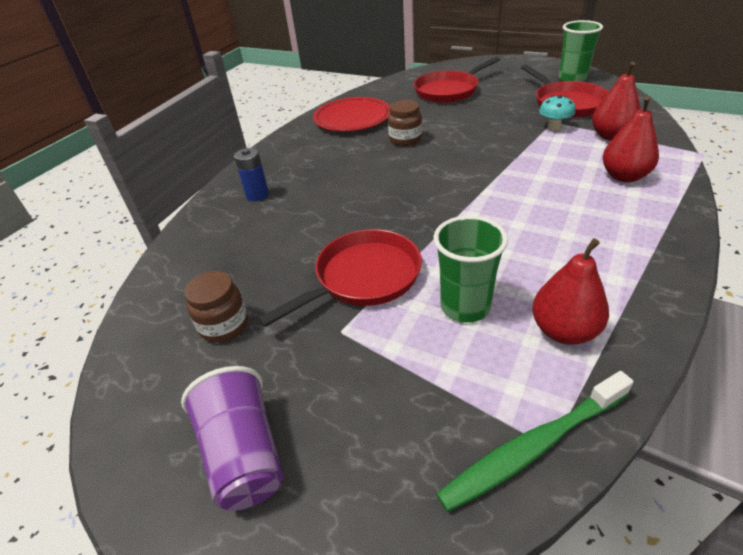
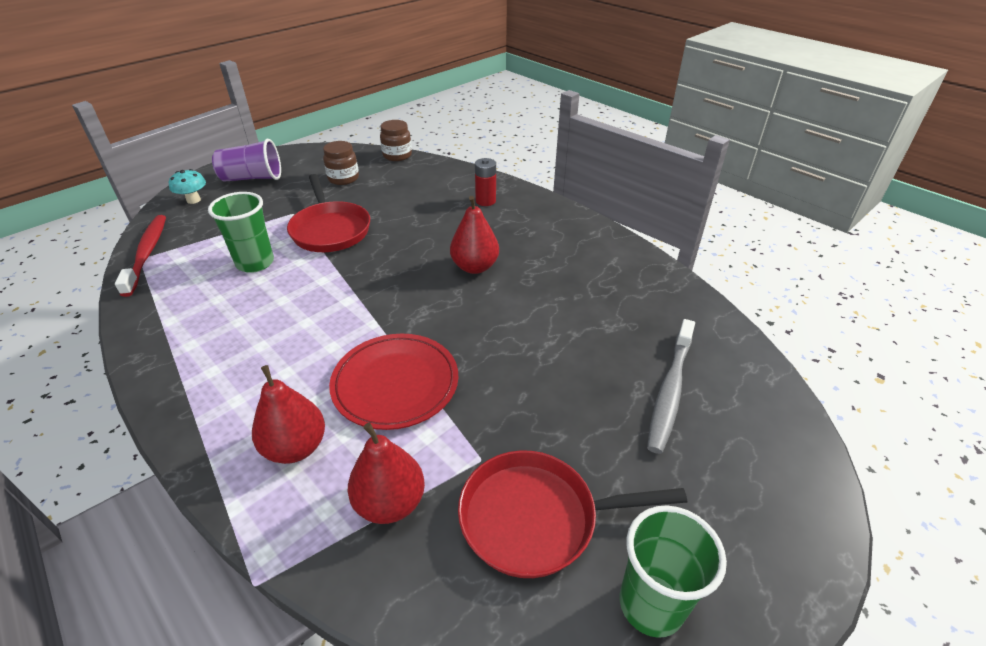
camera: 105 degrees right, 0 degrees up
blue battery [234,148,269,201] -> red battery [475,158,496,206]
red plate [313,97,390,132] -> red plate moved to [329,334,458,430]
brown jar [388,100,422,146] -> brown jar moved to [380,120,412,161]
red pan [414,57,500,103] -> grey toothbrush [647,319,695,454]
green toothbrush [436,371,633,512] -> red toothbrush [115,215,166,297]
red pear [532,238,609,345] -> red pear moved to [450,196,499,274]
turquoise mushroom [539,95,575,131] -> turquoise mushroom moved to [169,169,206,204]

